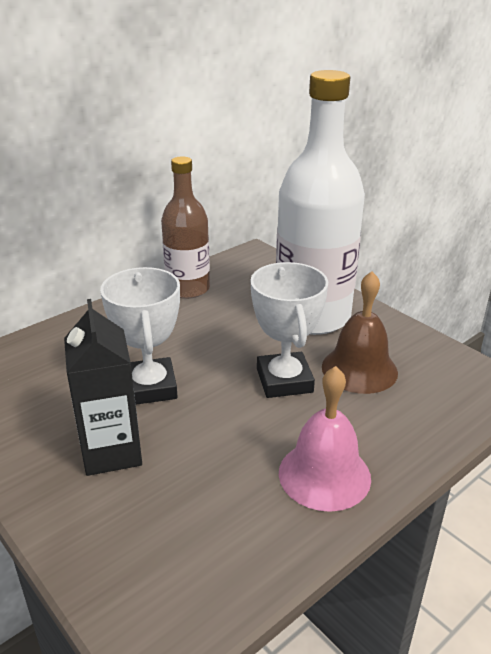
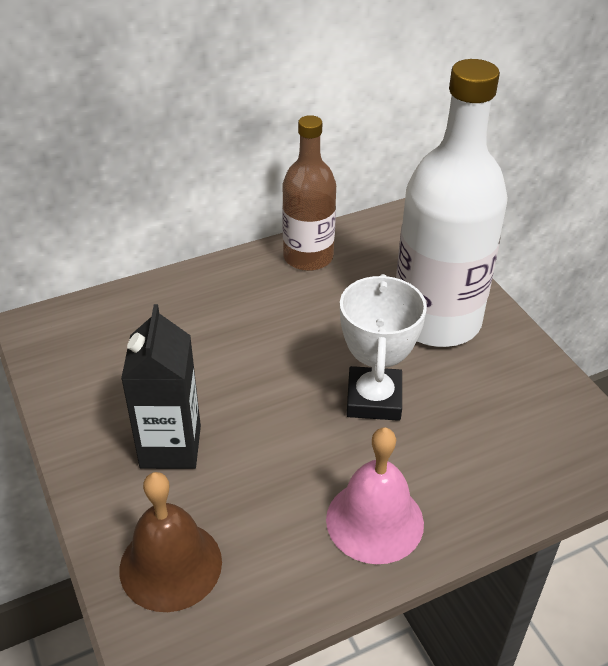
camera: 15 degrees right, 10 degrees up
white trophy [100,267,180,405] -> none
brown bell [322,271,398,394] -> brown bell moved to [119,472,222,612]

